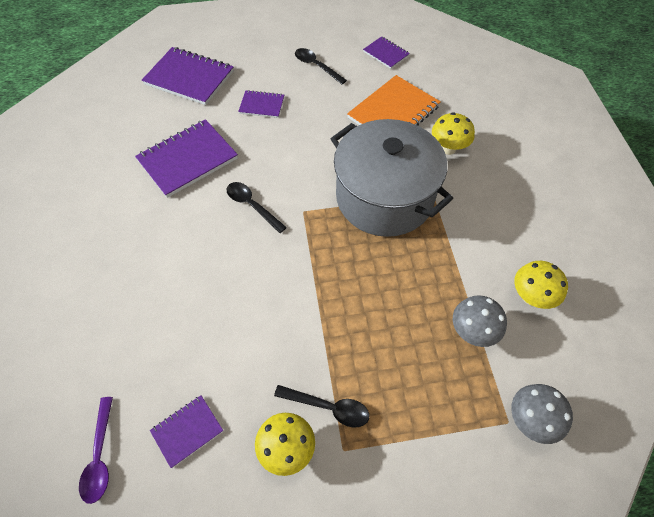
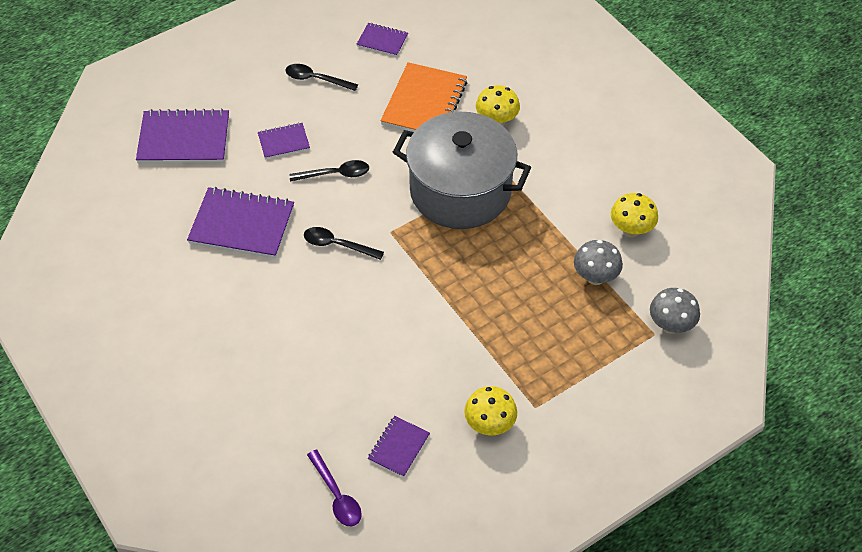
camera: 25 degrees left, 5 degrees down
purple notebook [135,119,238,198] -> purple notebook turned 75 degrees clockwise [187,187,294,258]
black spoon [274,385,369,427] -> black spoon moved to [289,160,369,182]

